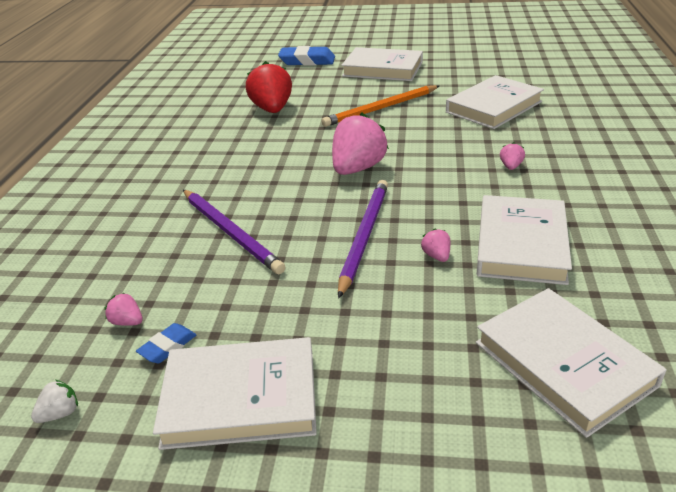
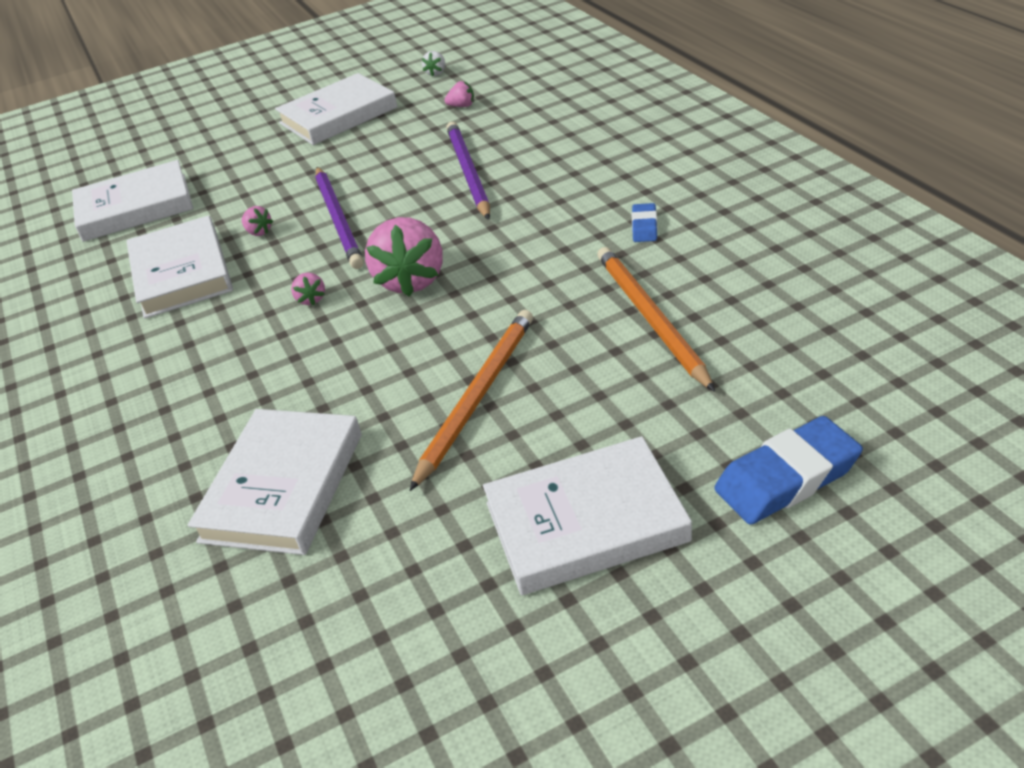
camera: 150 degrees right, 5 degrees up
blue eraser [136,323,197,363] -> blue eraser moved to [632,203,657,242]
purple pencil [183,190,285,274] -> purple pencil turned 60 degrees clockwise [446,122,490,220]
red strawberry [246,61,292,113] -> orange pencil [597,247,715,392]
white book [476,288,667,438] -> white book turned 45 degrees counterclockwise [72,160,193,242]
pink strawberry [500,142,525,170] -> pink strawberry moved to [291,273,325,306]

